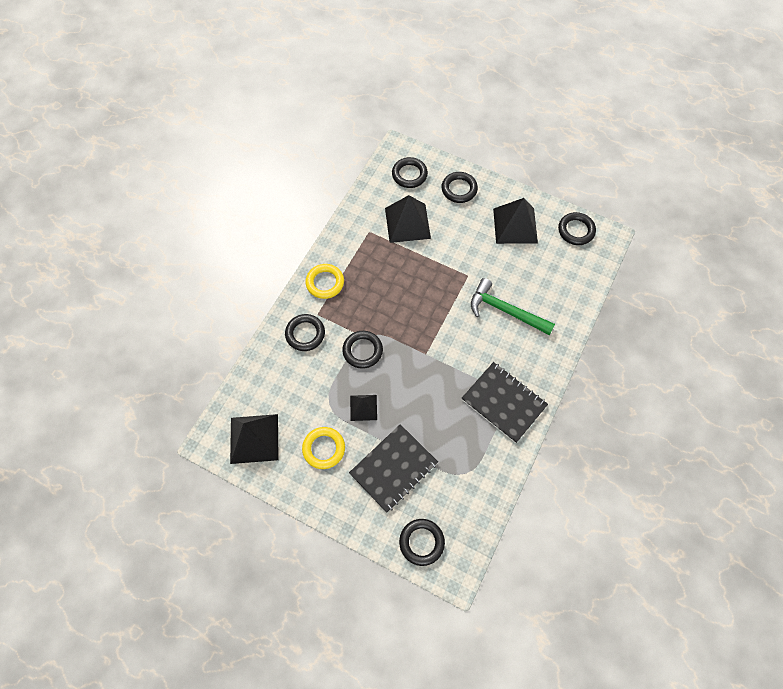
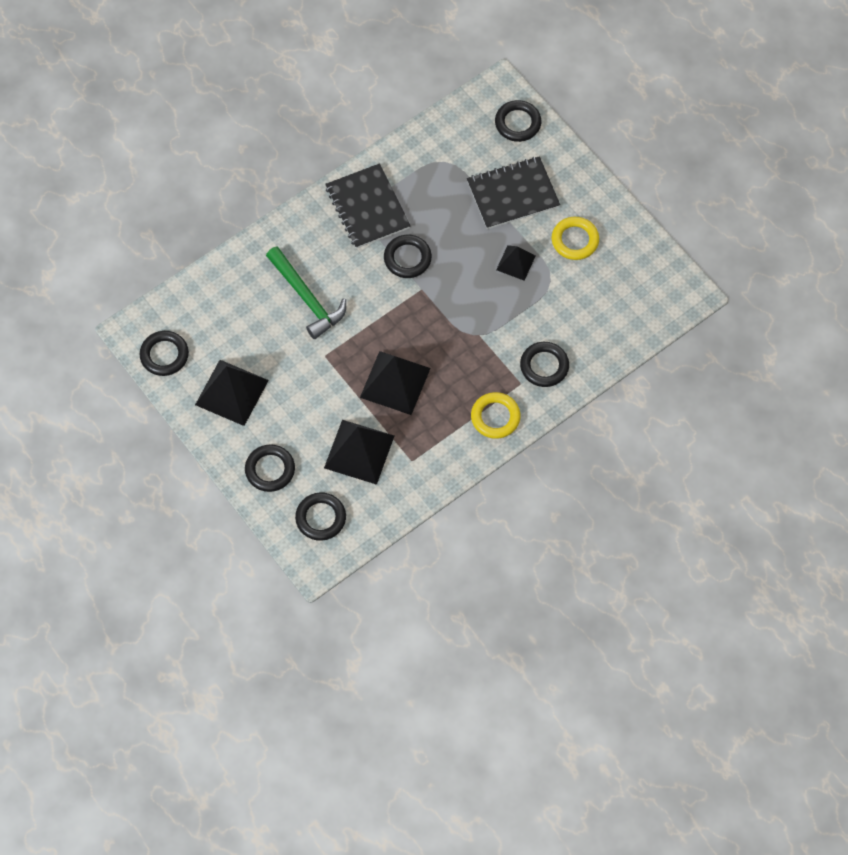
camera: 155 degrees left, 0 degrees up
black pyramid [230,414,279,464] -> black pyramid moved to [360,351,431,415]
black ring [342,331,383,369] -> black ring moved to [384,235,432,278]

